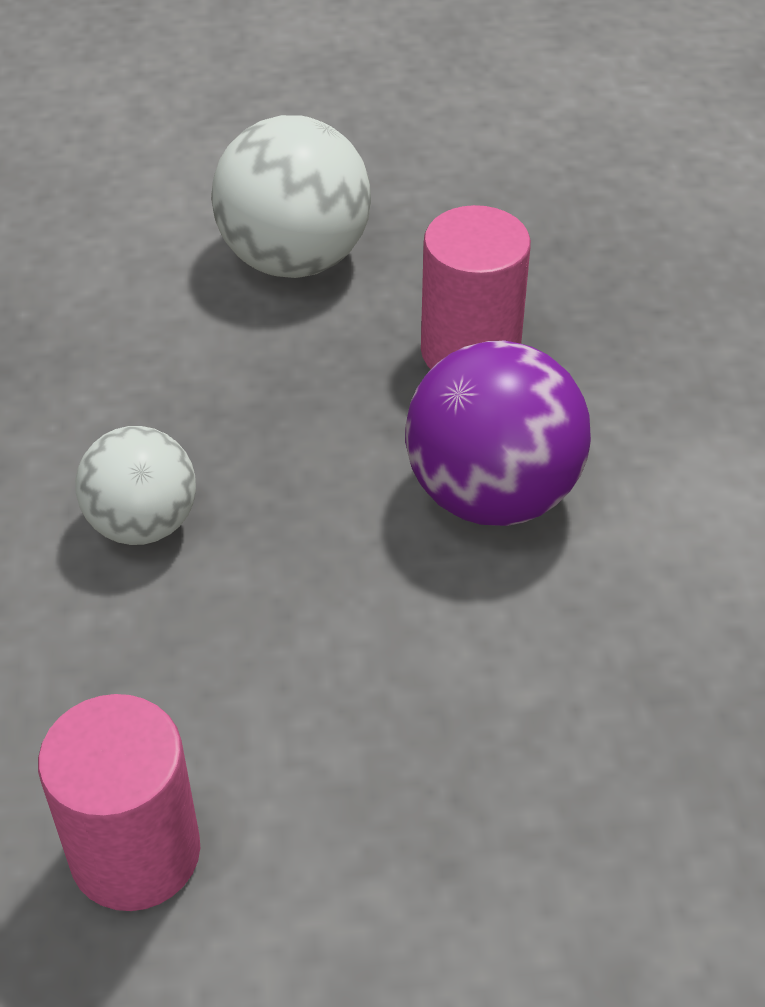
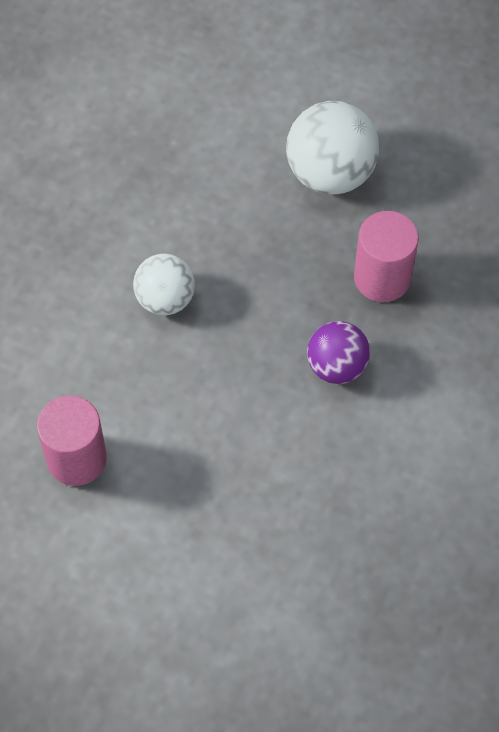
camera: 30 degrees right, 15 degrees up
purple ball [405,341,591,526] -> purple ball [307,321,370,384], size x0.64

